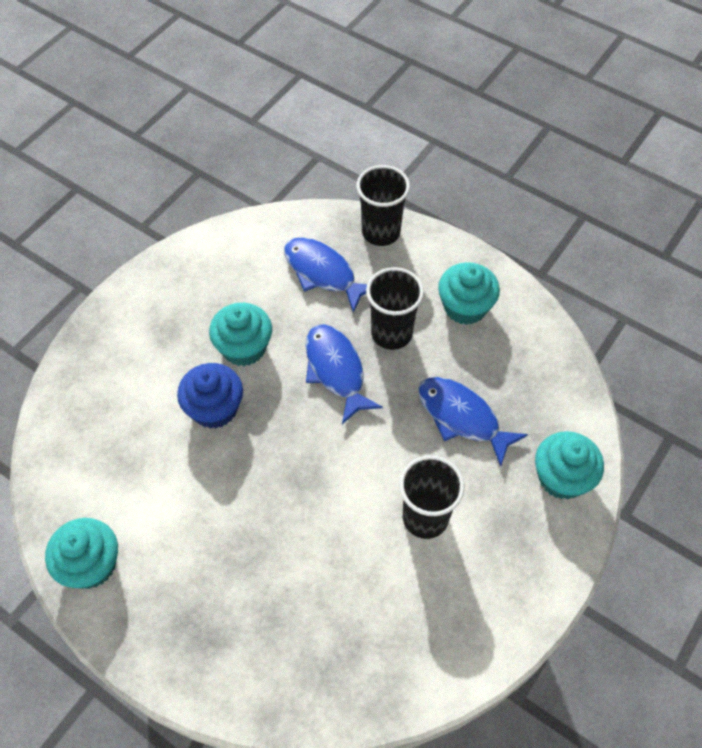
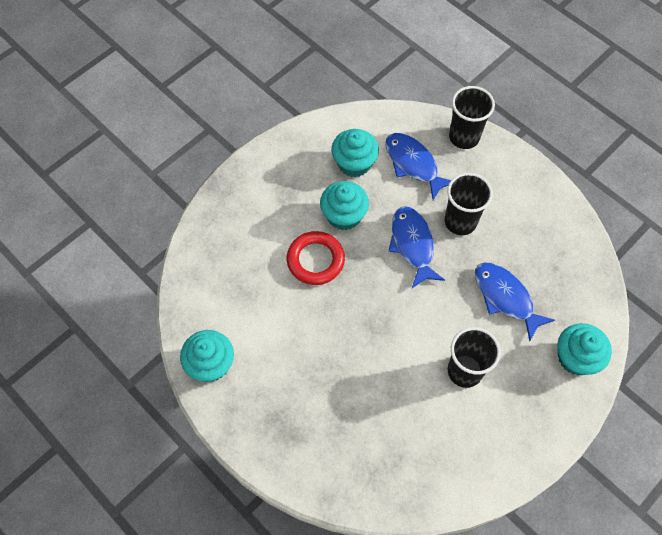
camera: 10 degrees right, 5 degrees up
blue cupcake [177,363,243,429] -> red ring [287,231,345,285]
turquoise cupcake [438,262,500,325] -> turquoise cupcake moved to [331,129,379,177]

